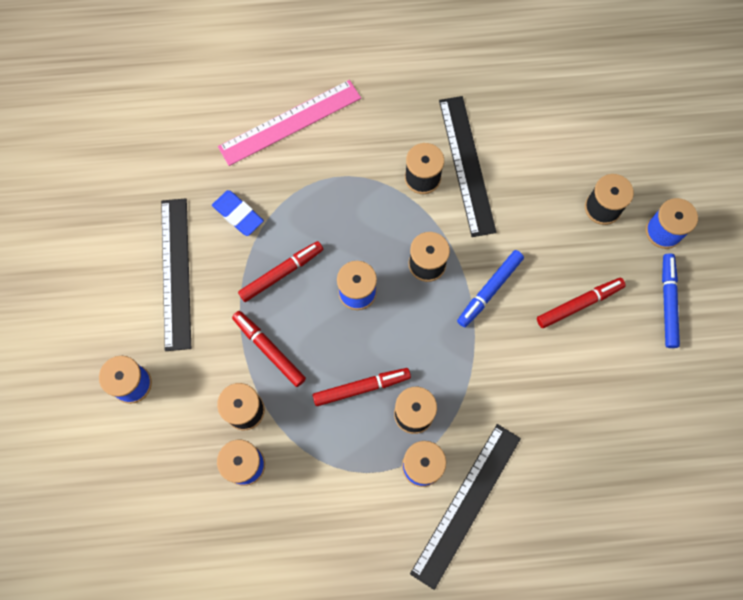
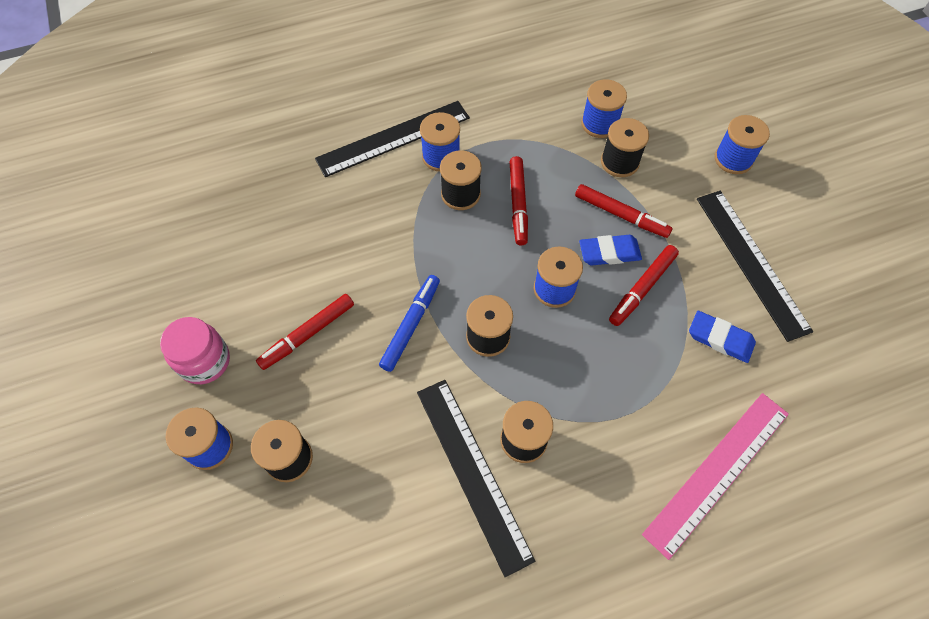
camera: 165 degrees right, 10 degrees down
red marker [313,368,411,406] -> red marker turned 60 degrees counterclockwise [509,156,528,245]
black ruler [410,424,521,590] -> black ruler turned 45 degrees clockwise [315,101,470,177]
blue marker [662,253,680,348] -> pink jar [160,317,230,384]
none -> blue eraser [579,235,642,265]

